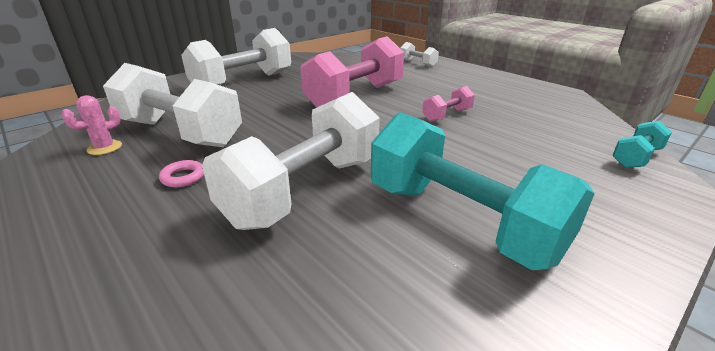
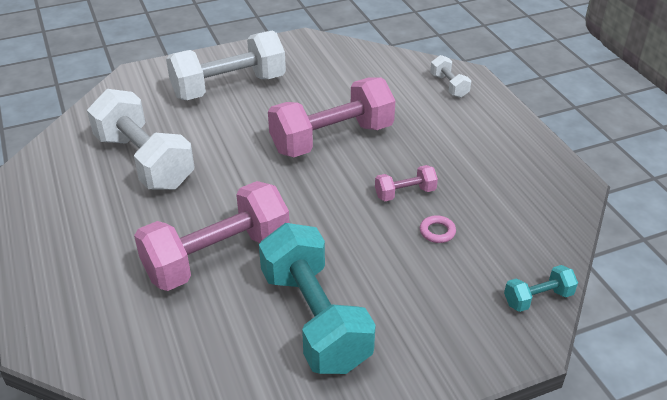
camera: 20 degrees right, 10 degrees up
pink cactus [62,95,122,155] -> none
pink ring [159,160,204,187] -> pink ring moved to [420,215,456,243]
white dumbbell [202,92,380,230] -> pink dumbbell [134,181,289,291]

